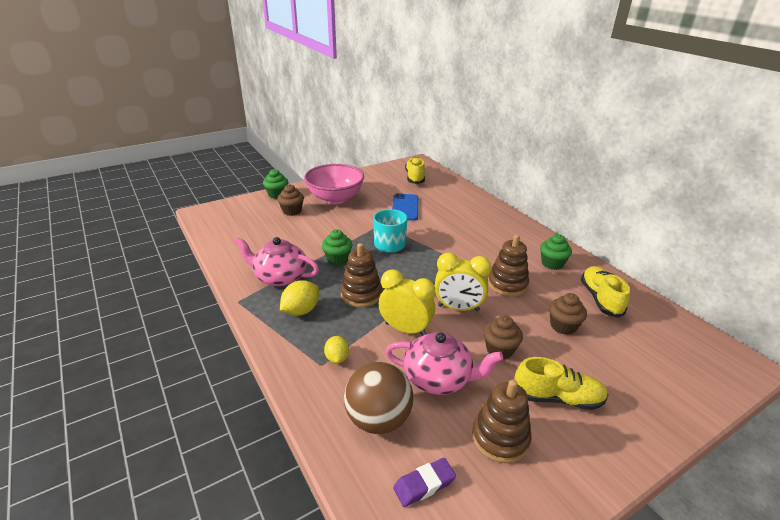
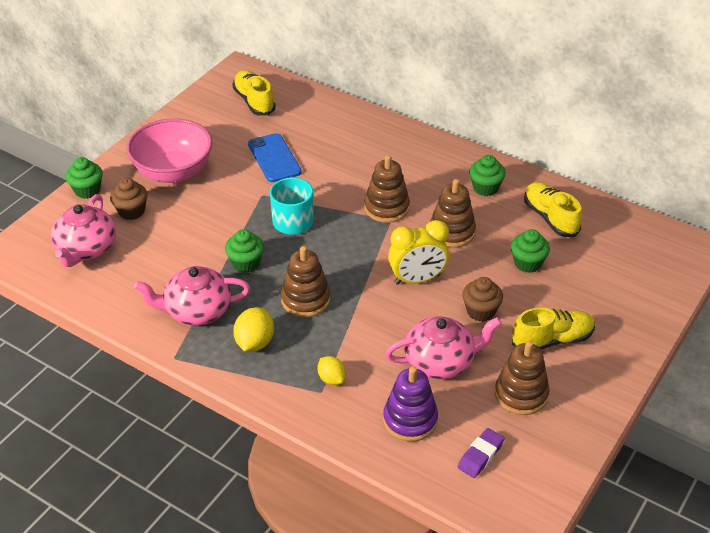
camera: 25 degrees left, 10 degrees up
brown ball [344,362,413,434] -> purple stacking toy [383,366,438,442]
yellow clock [379,270,435,336] -> none
brown cupcake [549,293,587,335] -> green cupcake [511,229,550,273]
none -> pink teapot [51,194,116,267]
none -> brown stacking toy [364,155,410,223]

